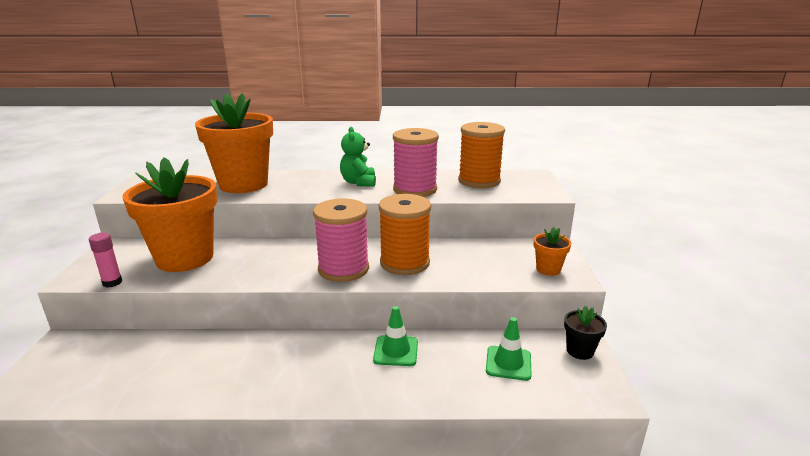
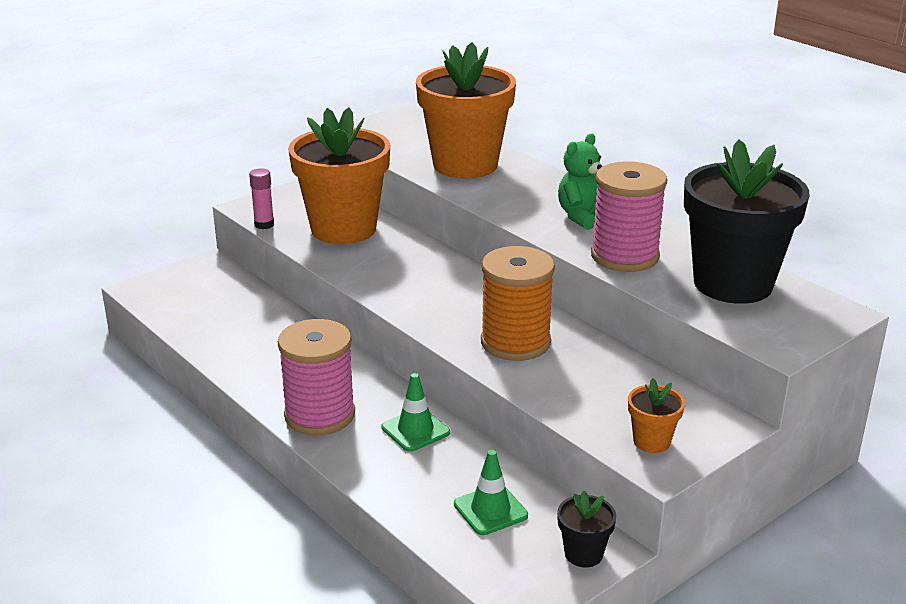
camera: 50 degrees right, 5 degrees up
pink spool [313,198,369,282] -> pink spool moved to [278,319,355,435]
orange spool [458,122,505,188] -> black flower pot [684,139,810,304]

